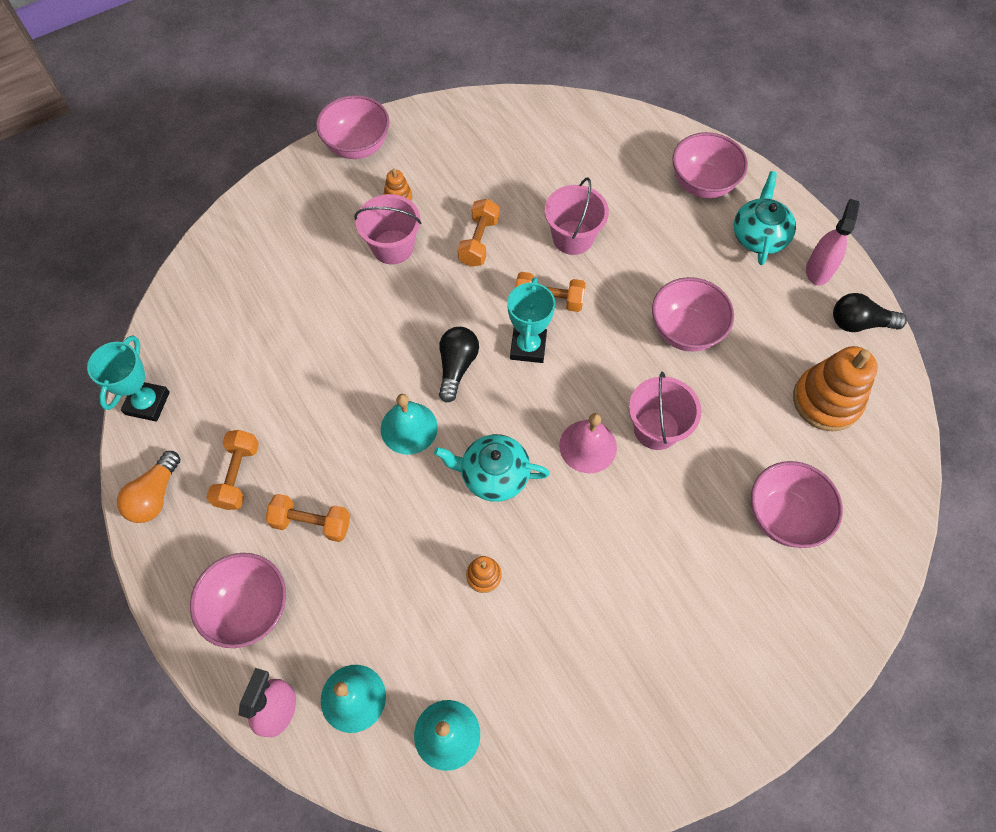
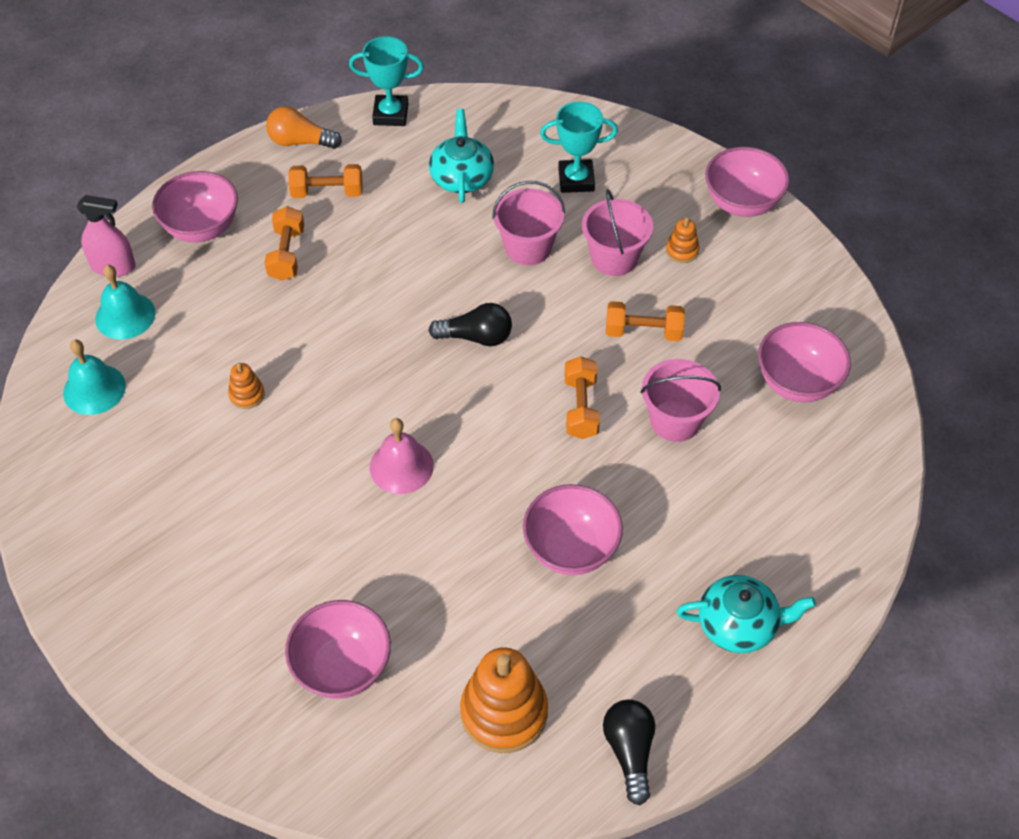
camera: 80 degrees right, 10 degrees down
turquoise bell [381,394,438,455] -> none
turquoise teapot [434,434,550,502] -> turquoise teapot moved to [429,109,494,203]
turquoise trophy [507,277,555,363] -> turquoise trophy moved to [540,102,618,193]
pink bucket [629,372,702,450] -> pink bucket moved to [492,181,565,265]
pink bowl [672,132,748,198] -> pink bowl moved to [758,322,851,402]
pink spray bottle [806,199,860,285] -> none

